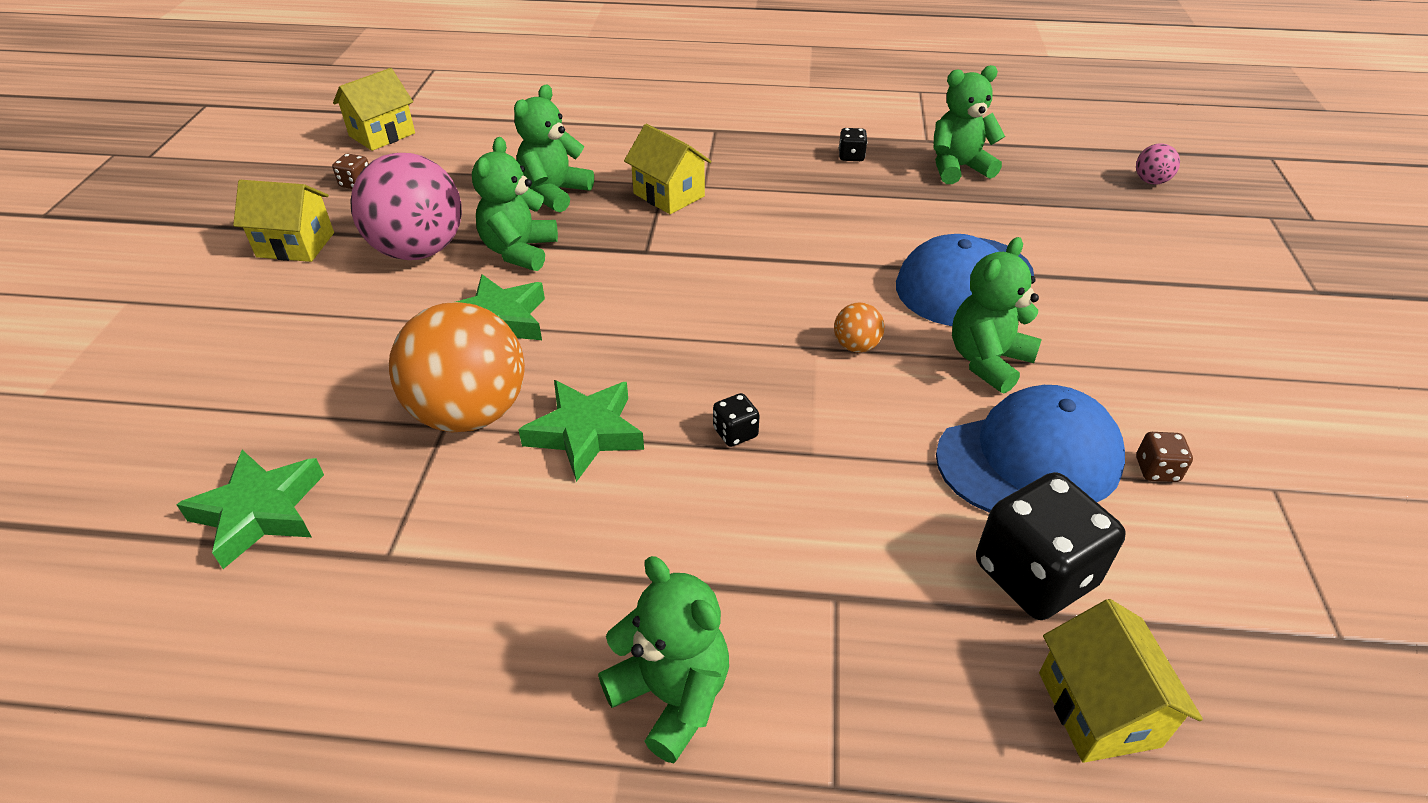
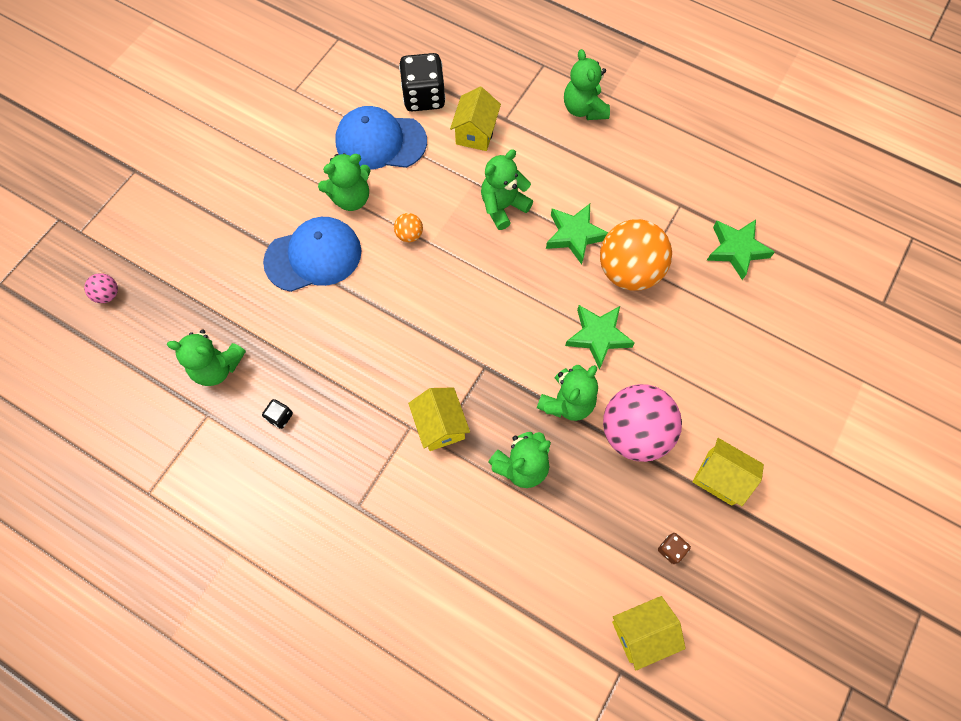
camera: 155 degrees left, 25 degrees up
black dice [713,393,760,447] -> green teddy bear [481,149,533,230]
yellow house [1039,599,1203,763] -> yellow house moved to [450,87,501,151]
brown dice [1136,432,1193,482] -> none

